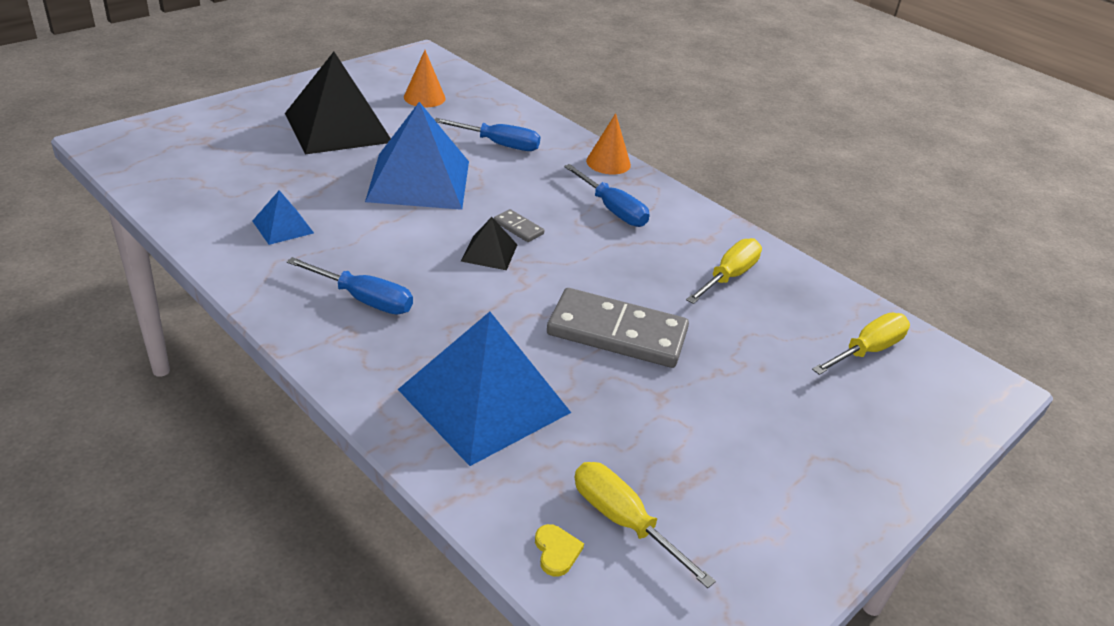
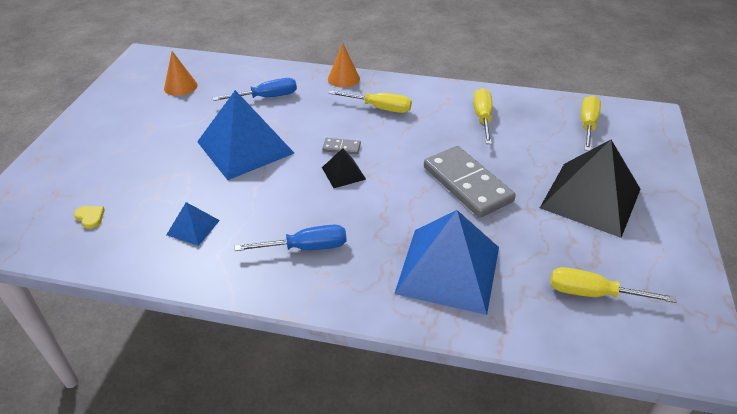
camera: 30 degrees left, 5 degrees up
black pyramid [285,52,391,154] -> black pyramid moved to [540,140,641,238]
yellow heart [535,524,584,577] -> yellow heart moved to [74,206,105,229]
grey domino [547,288,689,368] -> grey domino turned 75 degrees clockwise [424,146,516,218]
blue screwdriver [564,164,650,227] -> yellow screwdriver [329,90,412,113]

